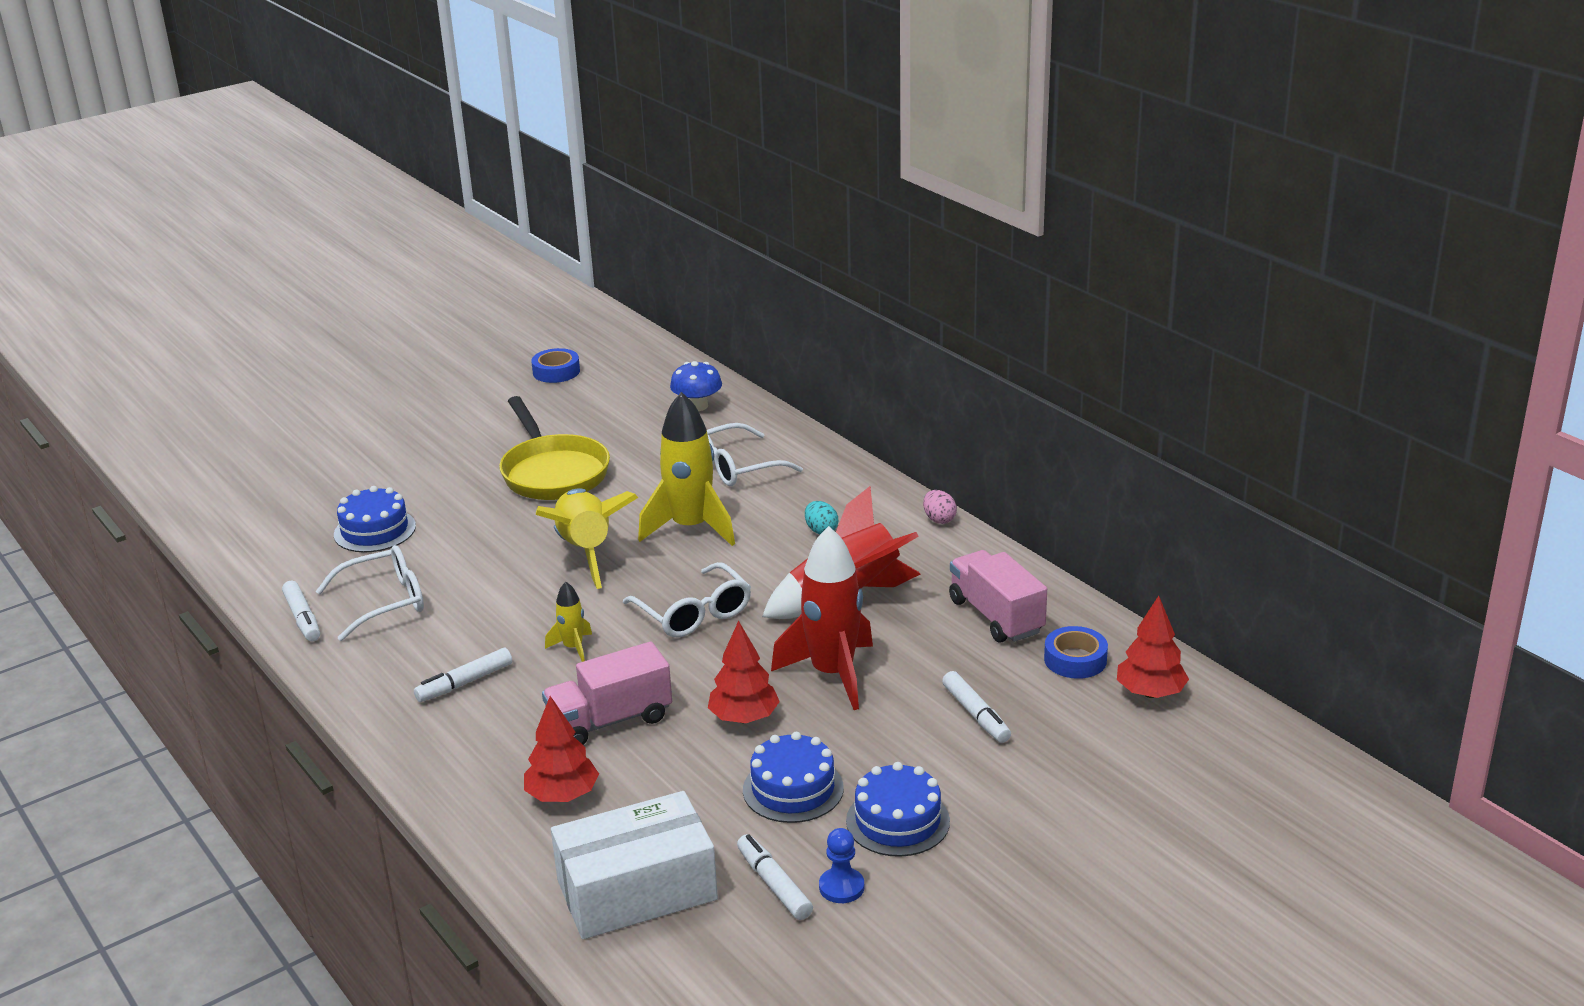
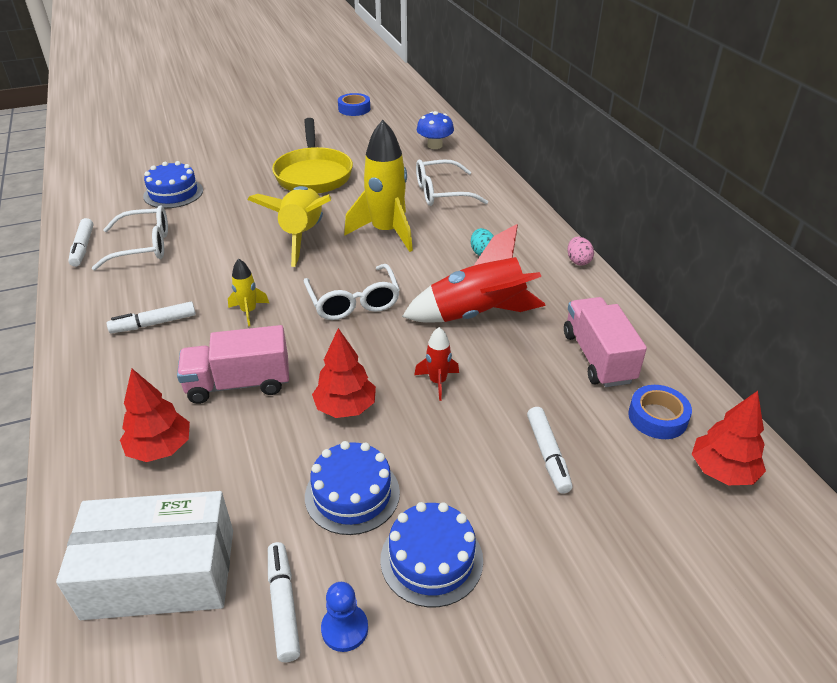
camera: 15 degrees right, 10 degrees up
red rocket [771,526,873,710] -> red rocket [414,327,459,401], size x0.47

